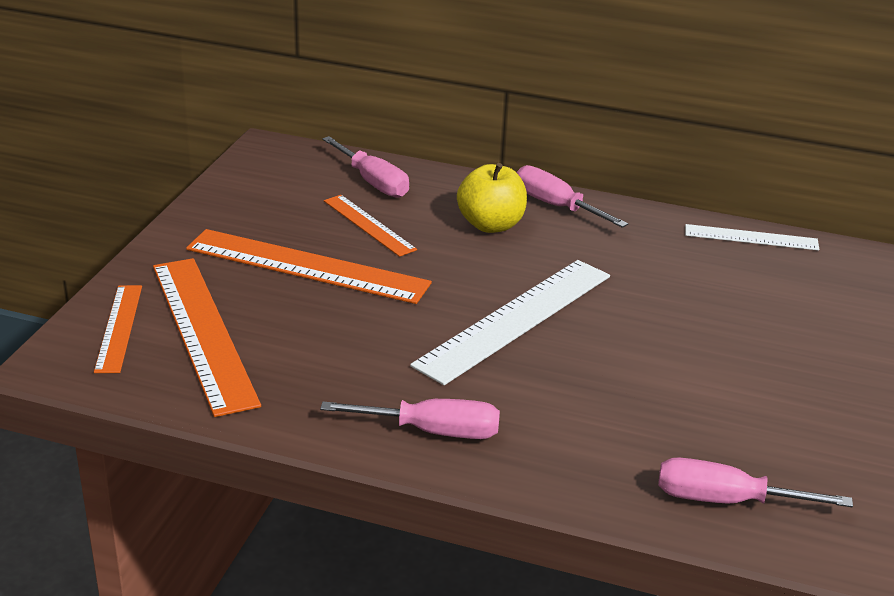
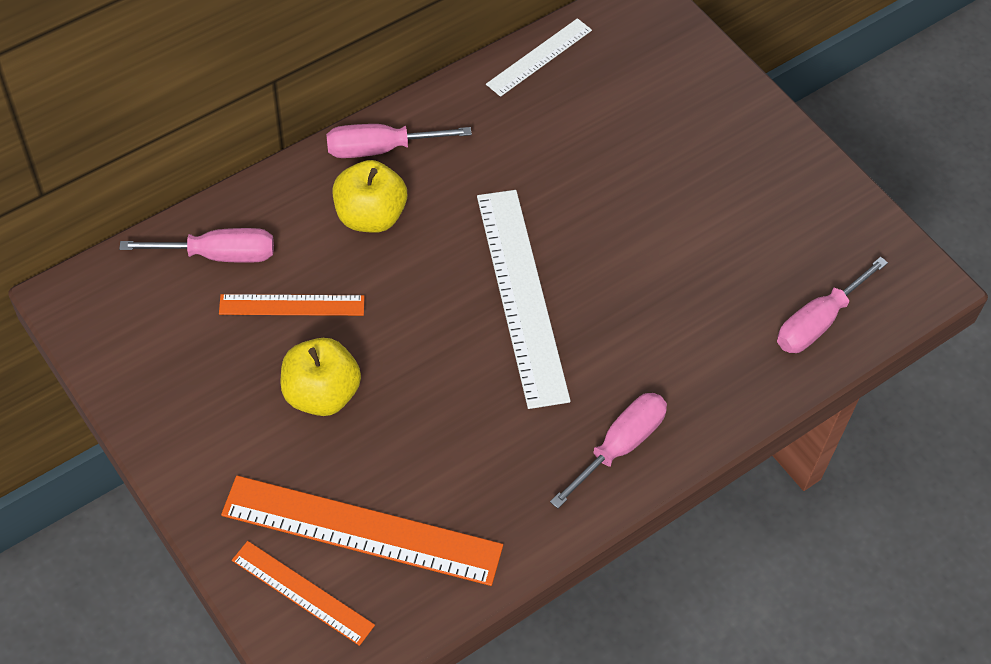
camera: 55 degrees left, 25 degrees up
orange ruler [186,229,432,304] -> yellow apple [281,338,361,416]

